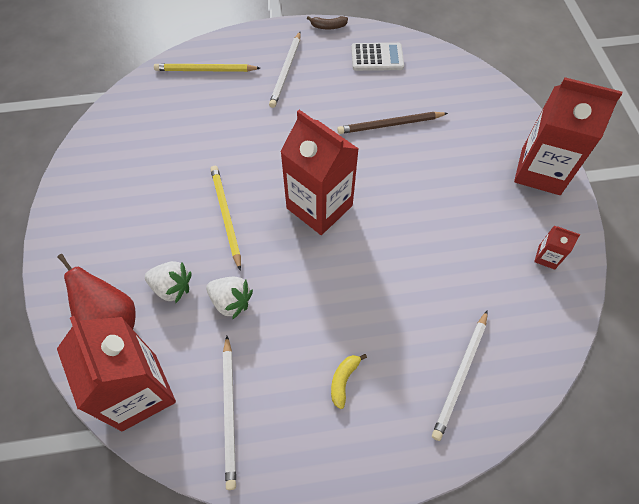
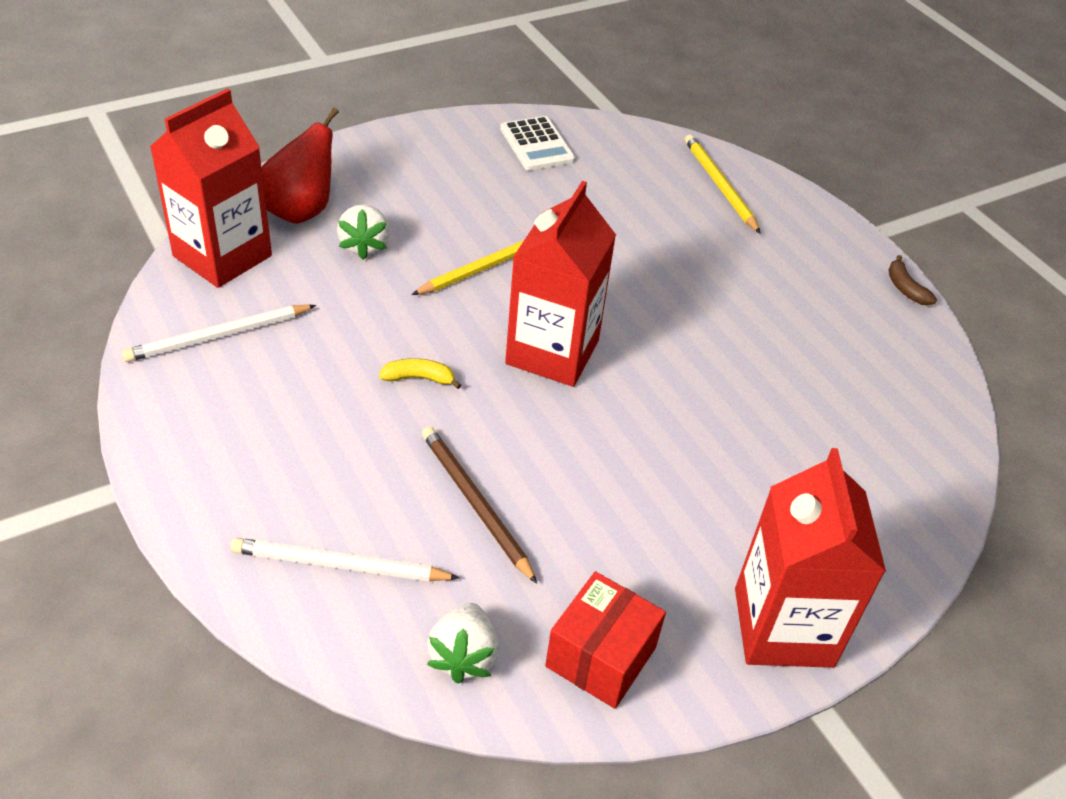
camera: 65 degrees right, 15 degrees down
white strawberry [206,277,253,320] -> white strawberry moved to [427,603,499,684]
white pencil [269,32,301,108] -> none
yellow banana [331,354,367,409] -> yellow banana moved to [379,358,461,389]
brown pencil [337,112,448,134] -> brown pencil moved to [422,427,537,584]
white calculator [351,43,404,71] -> white calculator moved to [500,116,575,171]
red carton [534,226,580,270] -> red box [545,571,666,709]

